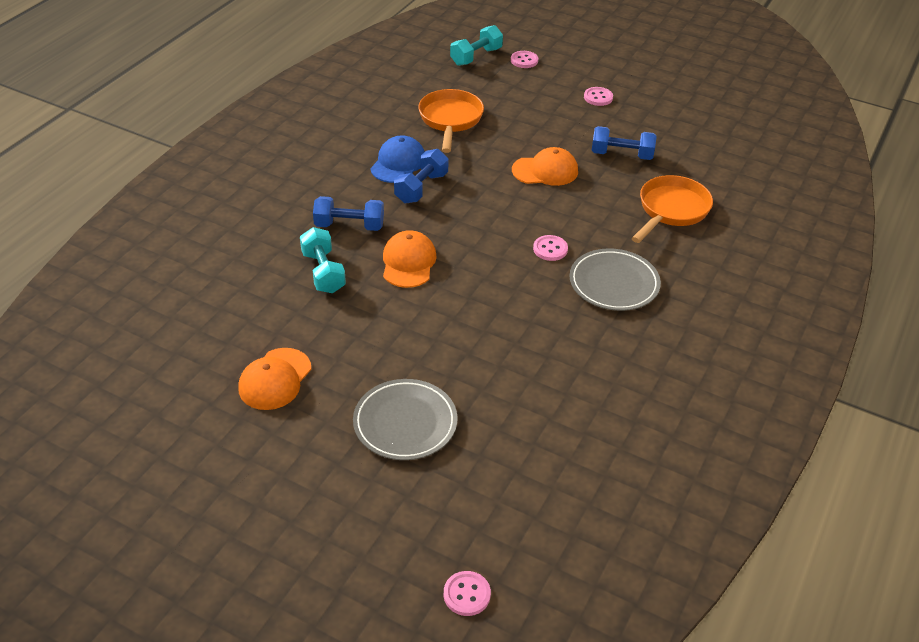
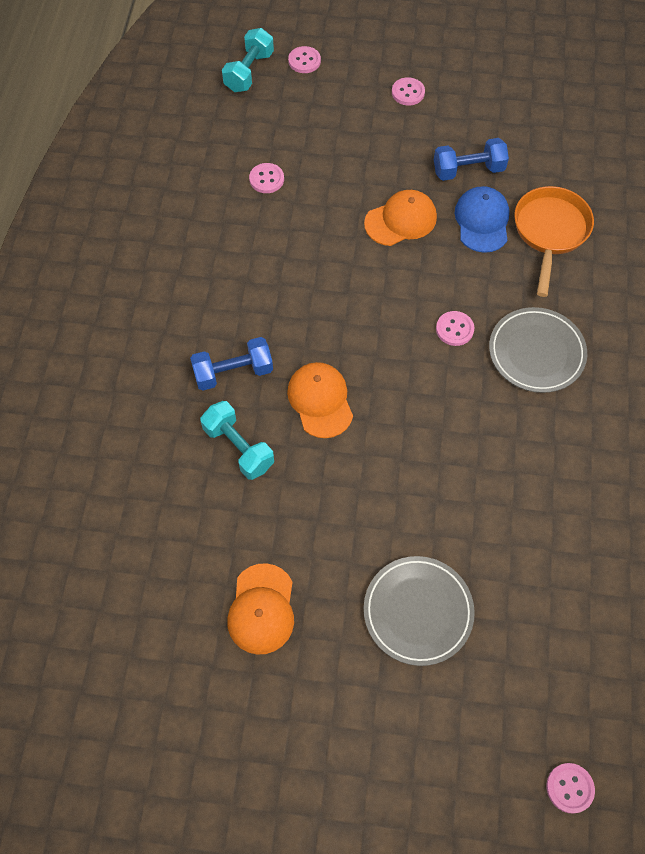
camera: 20 degrees left, 20 degrees up
blue cap [370,135,425,183] -> blue cap moved to [454,186,509,253]
blue dumbbell [394,149,448,203] -> none
orange pan [418,89,484,153] -> pink button [249,163,284,193]

